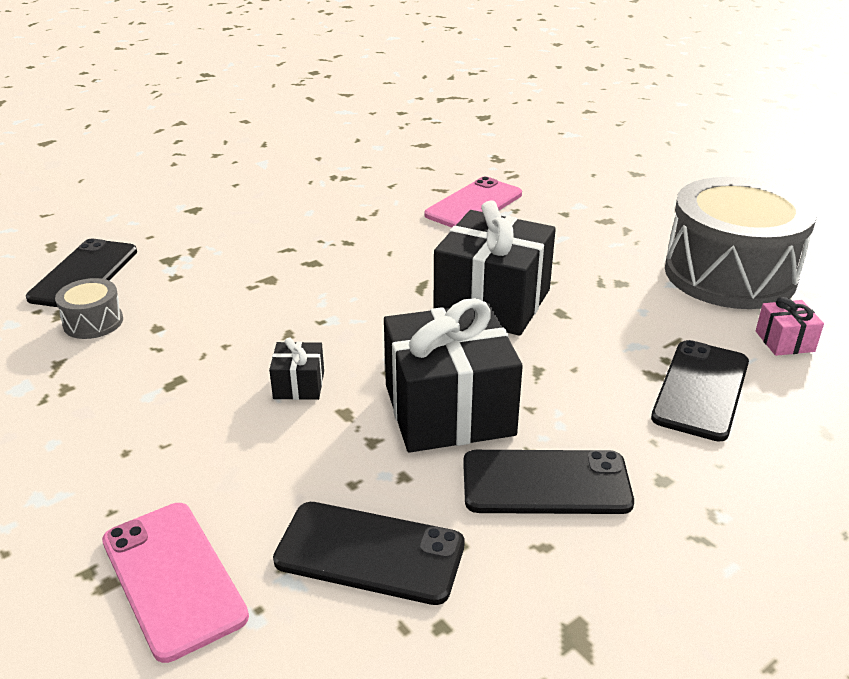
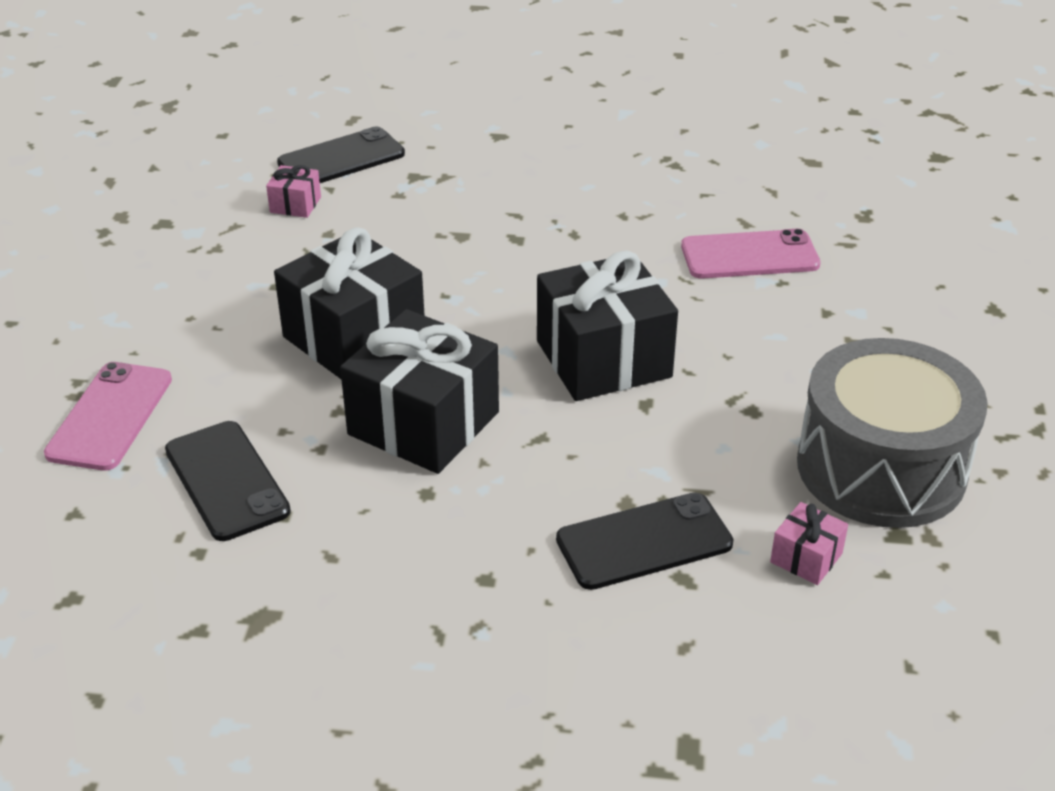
camera: 45 degrees right, 5 degrees up
grey drum [55,278,123,339] -> pink gift [266,165,321,218]
black gift [269,337,324,400] -> black gift [274,227,425,379], size x2.27
black phone [463,450,634,514] -> none

